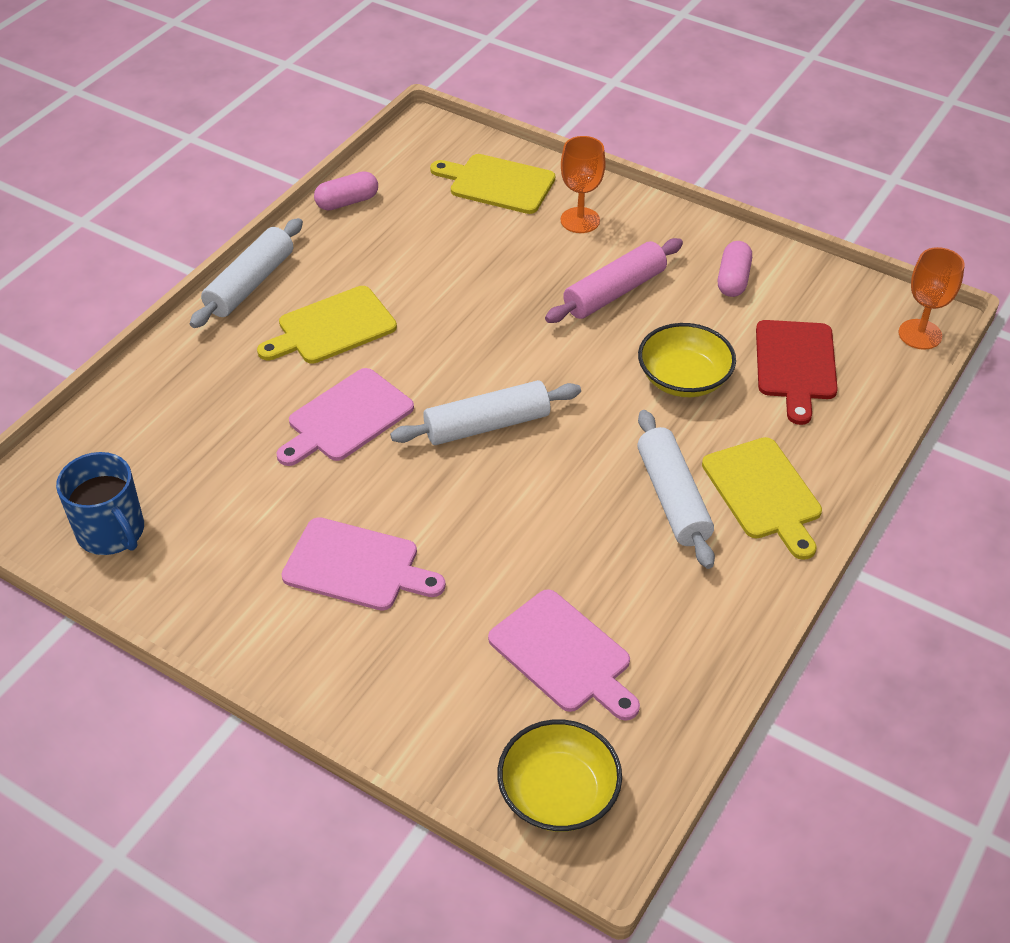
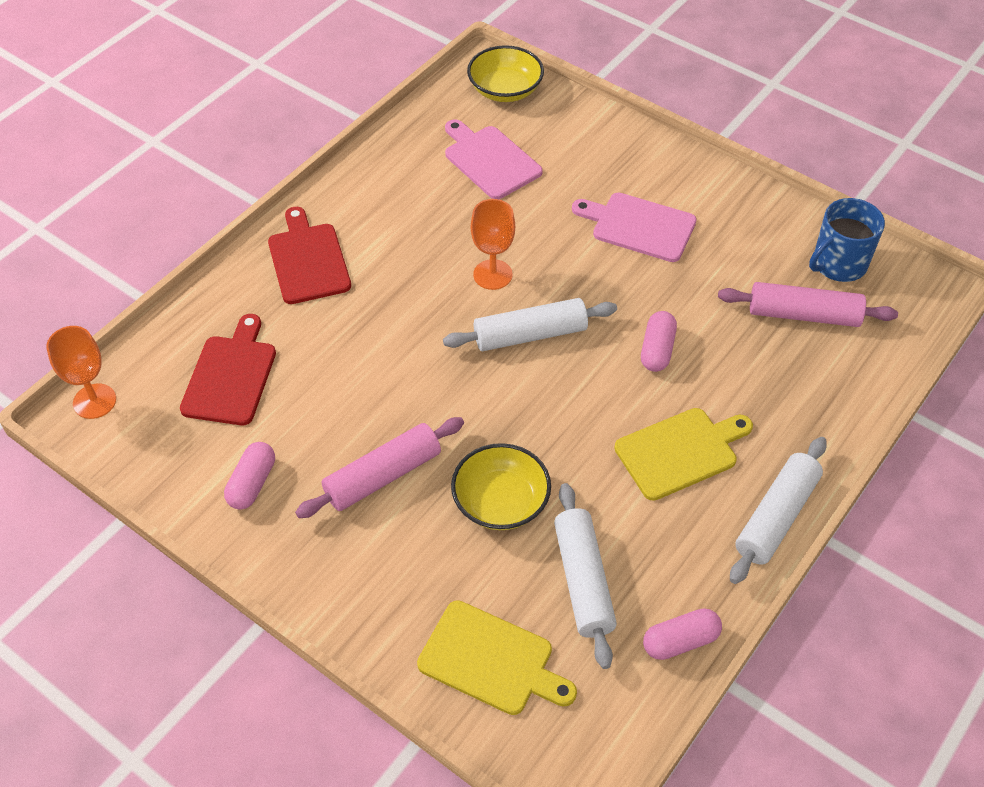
camera: 175 degrees left, 5 degrees up
blue mug [56,452,144,555] -> blue mug turned 90 degrees counterclockwise [809,198,885,282]
pink cutting board [277,368,414,466] -> pink capsule [641,311,677,372]
orange goblet [561,136,606,233] -> orange goblet moved to [471,199,515,290]
white rolling pin [637,410,715,569] -> white rolling pin moved to [554,483,617,669]
yellow bowl [638,323,736,397] -> yellow bowl moved to [451,443,551,530]
yellow cutting board [702,437,822,560] -> red cutting board [268,207,351,304]
none -> pink rolling pin [718,282,898,327]

